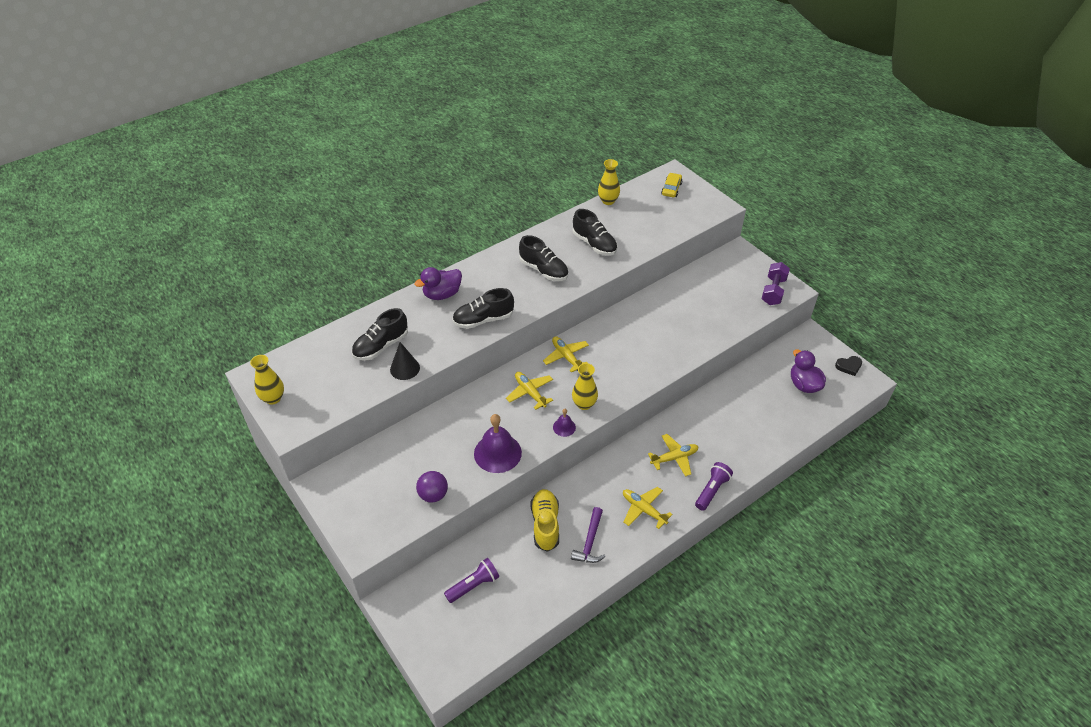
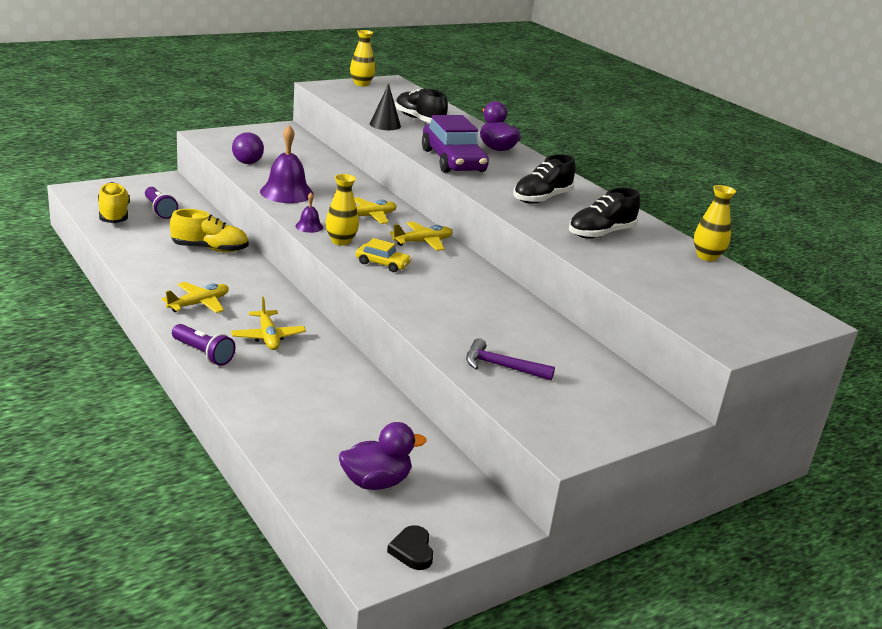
camera: 90 degrees right, 20 degrees down
black shoe [452,288,514,329] -> purple car [422,115,489,173]
purple hammer [571,507,605,563] -> purple hammer moved to [466,338,555,381]
yellow car [661,173,682,197] -> yellow car moved to [356,238,412,272]
purple dumbbell [761,262,790,305] -> none
none -> yellow shoe [98,182,130,223]

